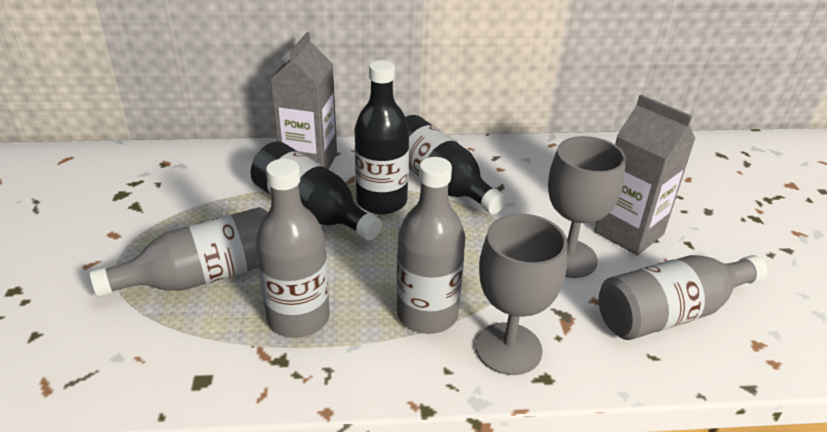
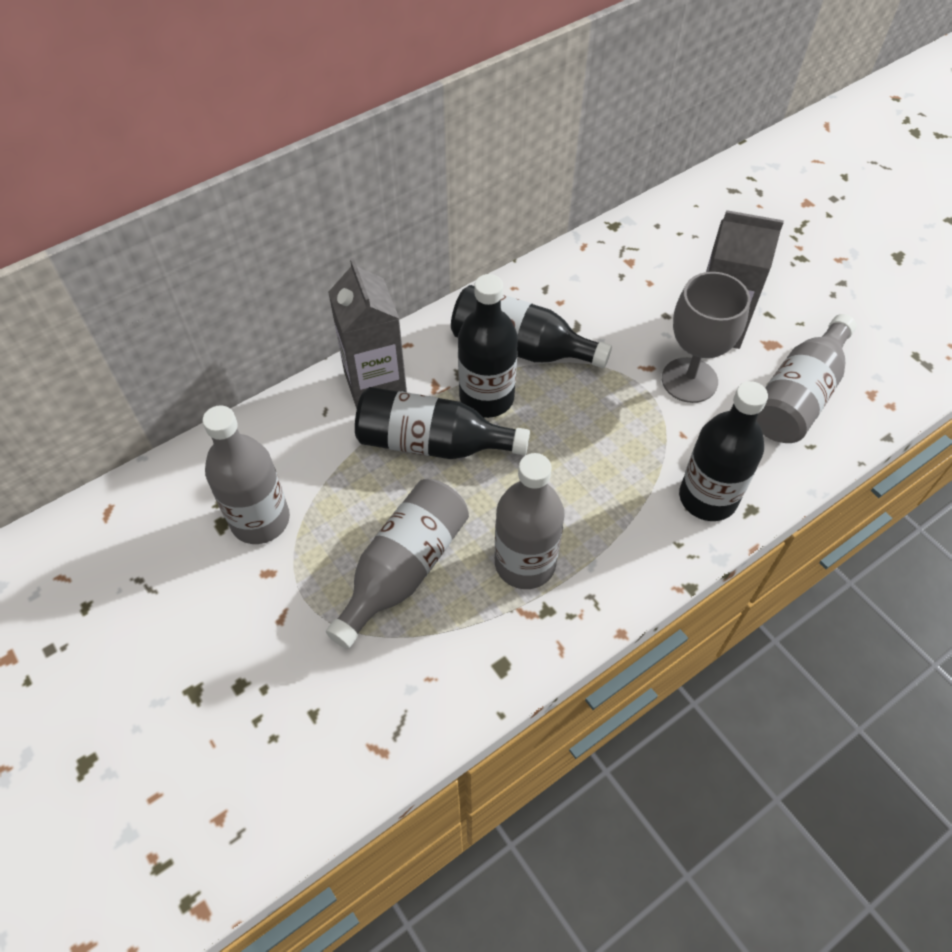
camera: 30 degrees left, 20 degrees up
grey bottle [397,157,466,334] -> grey bottle moved to [202,405,290,544]
grey goblet [476,214,567,375] -> black bottle [679,381,768,521]

